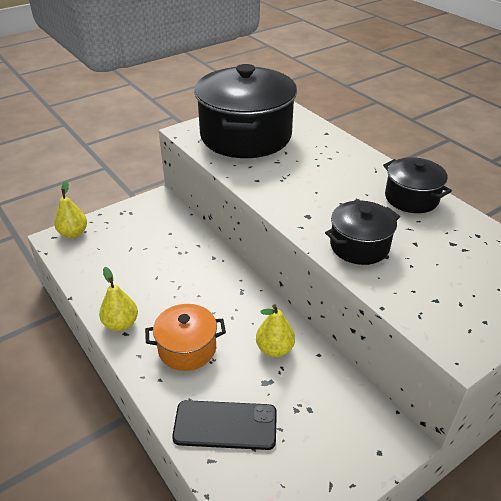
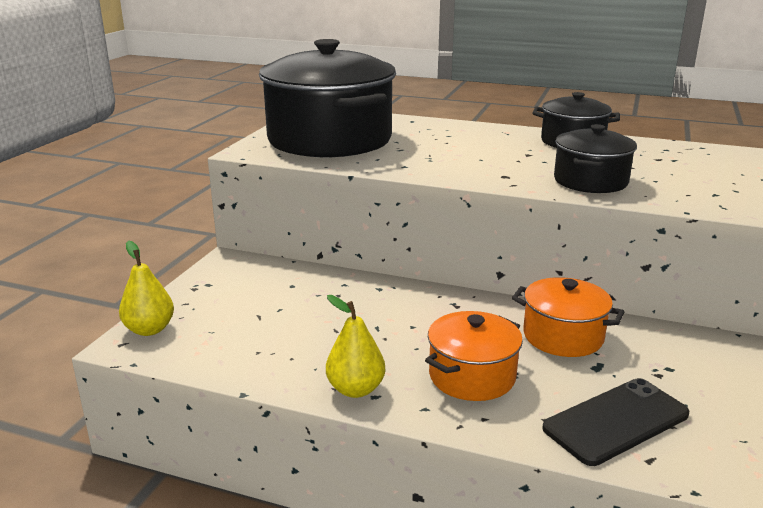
camera: 35 degrees left, 15 degrees down
yellow pear [256,304,295,357] -> orange pot [512,277,624,357]

